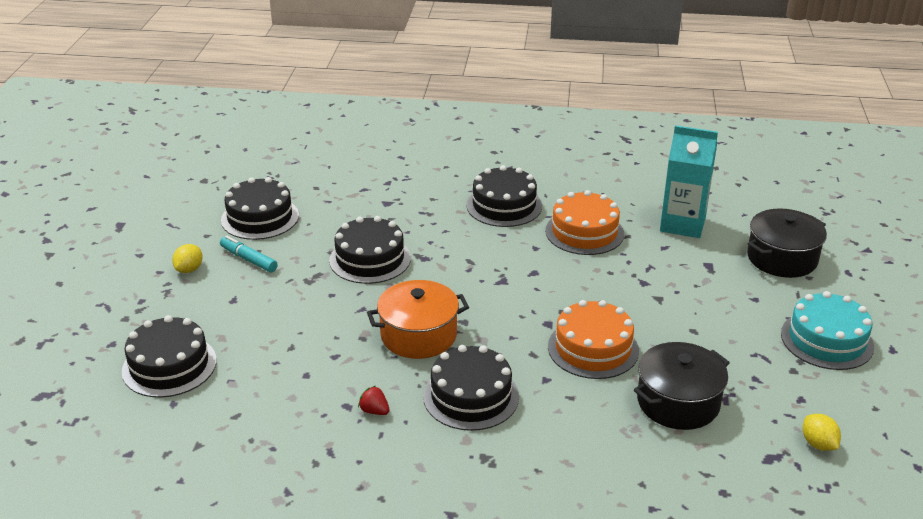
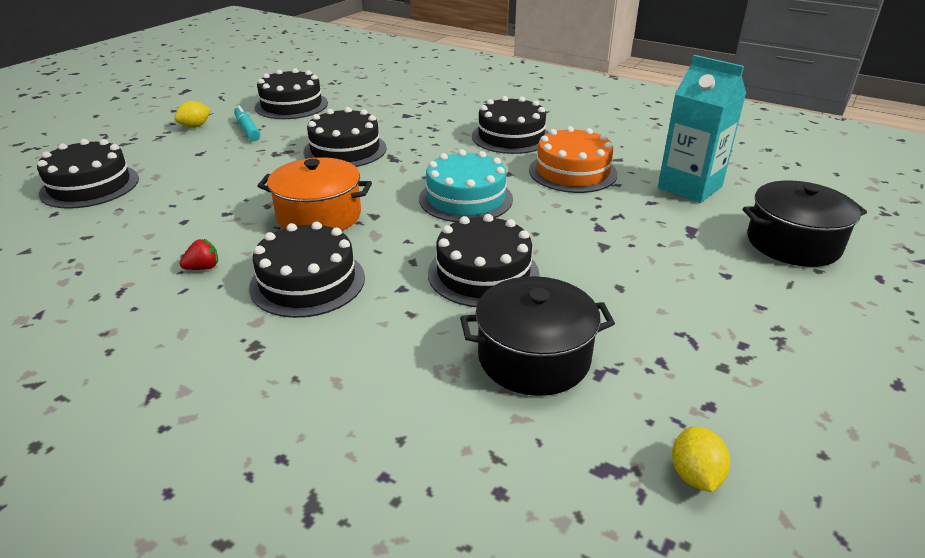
camera: 25 degrees right, 0 degrees up
red strawberry [358,386,390,415] -> red strawberry turned 90 degrees clockwise [179,239,218,270]
orange cake [548,300,639,379] -> black cake [428,214,540,307]
turquoise cake [781,291,874,370] -> turquoise cake moved to [419,149,513,222]

